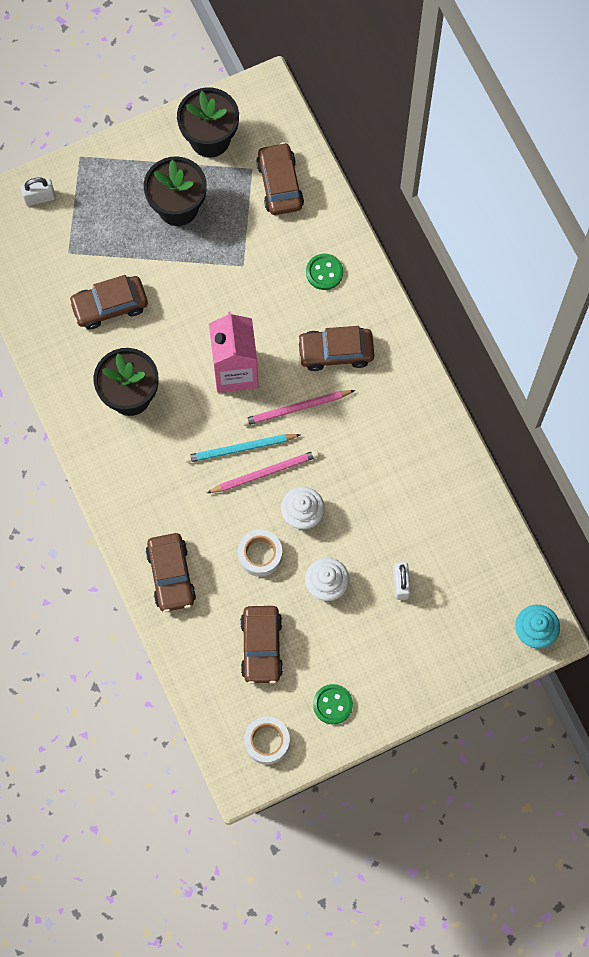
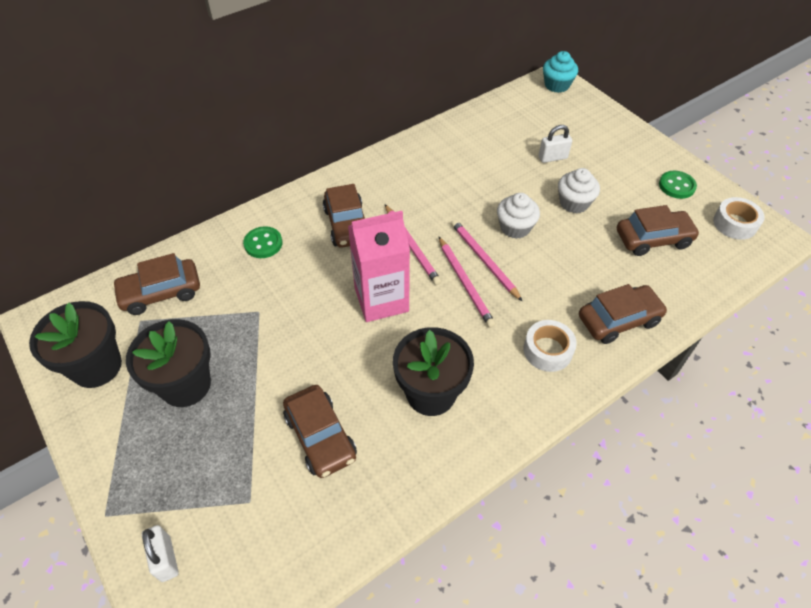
camera: 100 degrees left, 20 degrees down
turquoise pencil [185,434,301,463] -> pink pencil [439,237,495,328]
white tape [238,530,282,577] -> white tape moved to [524,320,577,372]

